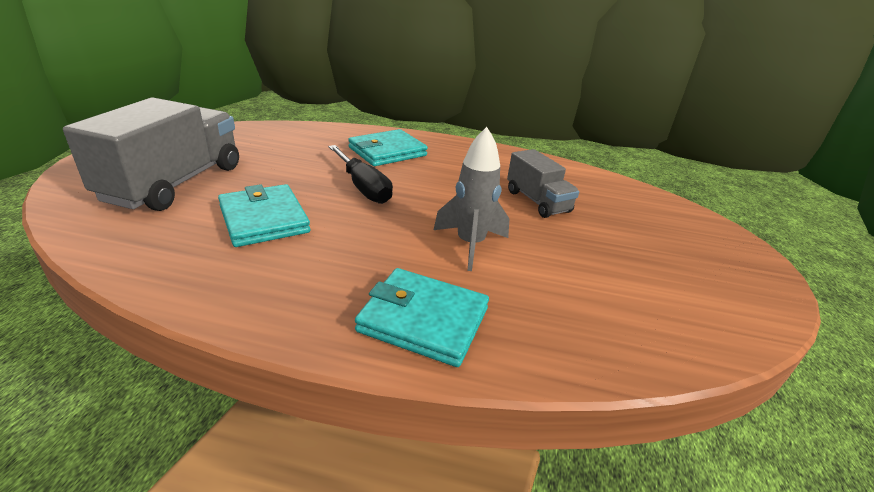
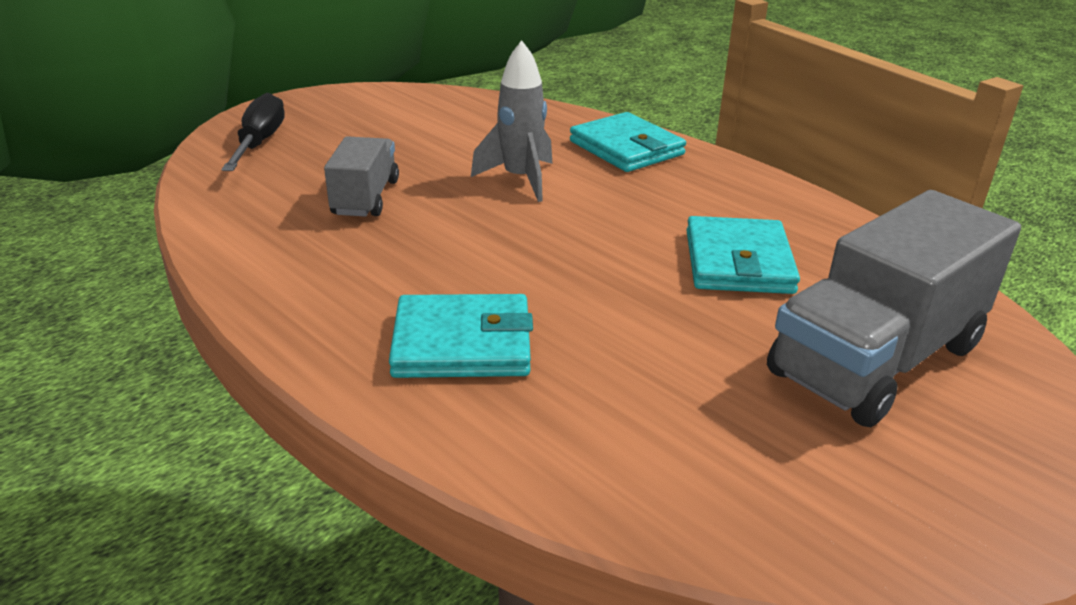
camera: 145 degrees left, 0 degrees up
black screwdriver [328,145,393,204] -> black screwdriver moved to [221,93,285,171]

